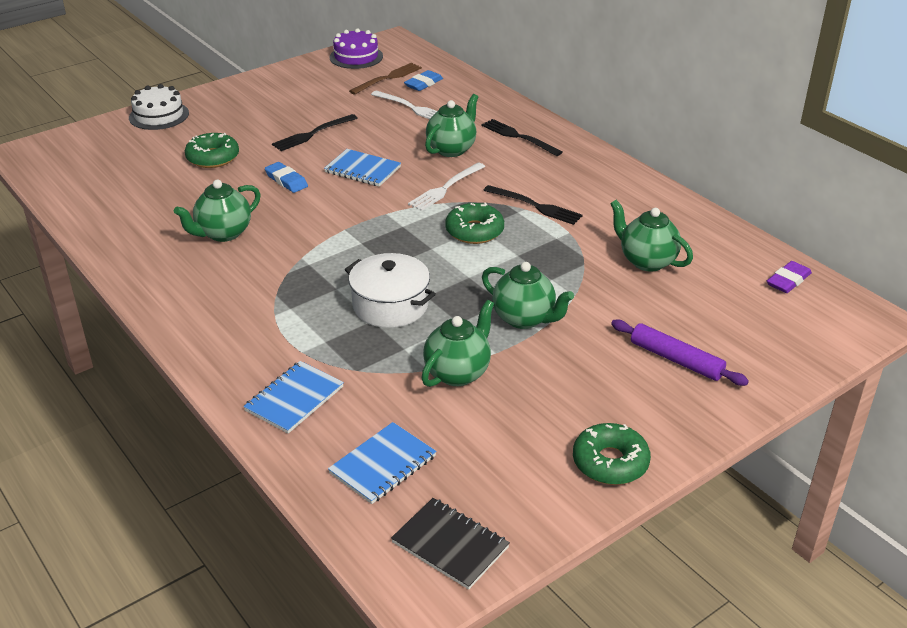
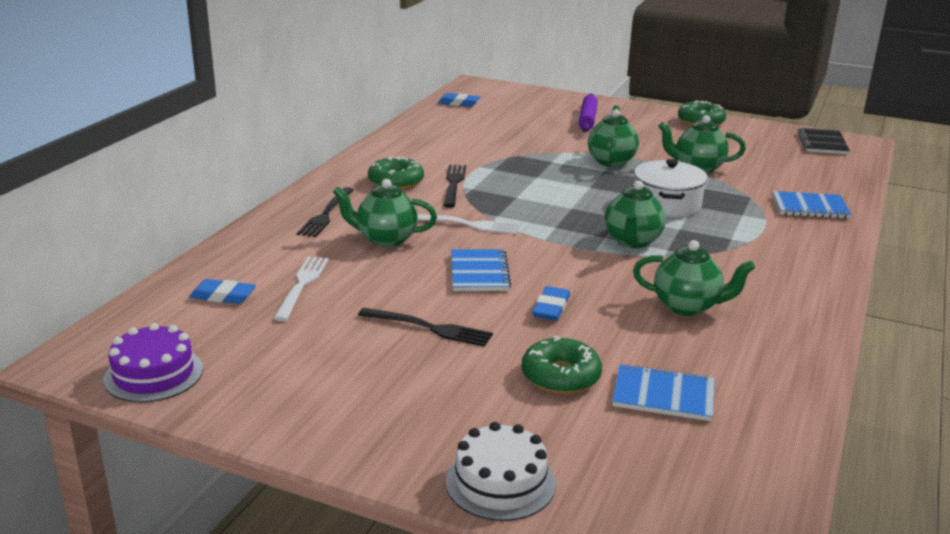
camera: 120 degrees left, 10 degrees down
blue notebook [328,422,436,504] -> blue notebook moved to [612,364,715,421]
brown fork [349,63,422,95] -> none
green donut [445,203,504,244] -> green donut moved to [368,156,424,190]
green teapot [610,200,693,272] -> green teapot moved to [605,181,666,248]
purple eraser [767,261,812,293] -> blue eraser [438,93,480,107]

